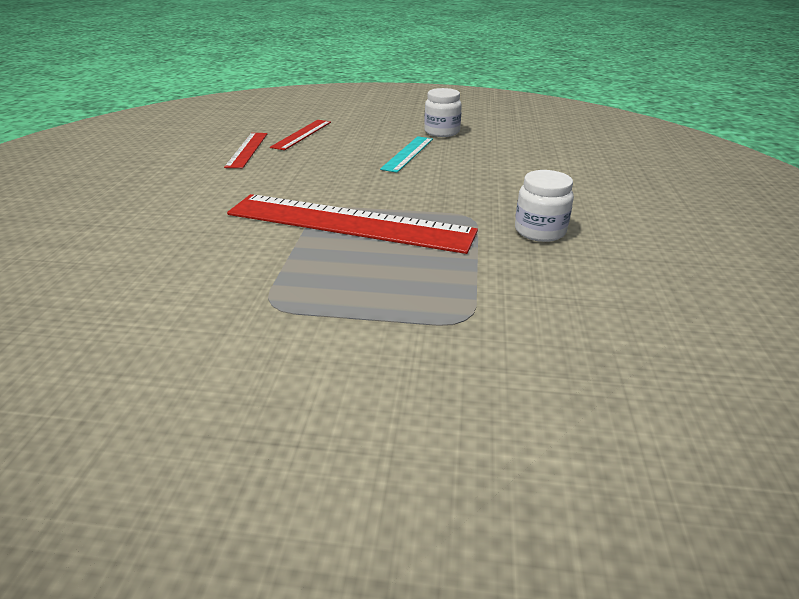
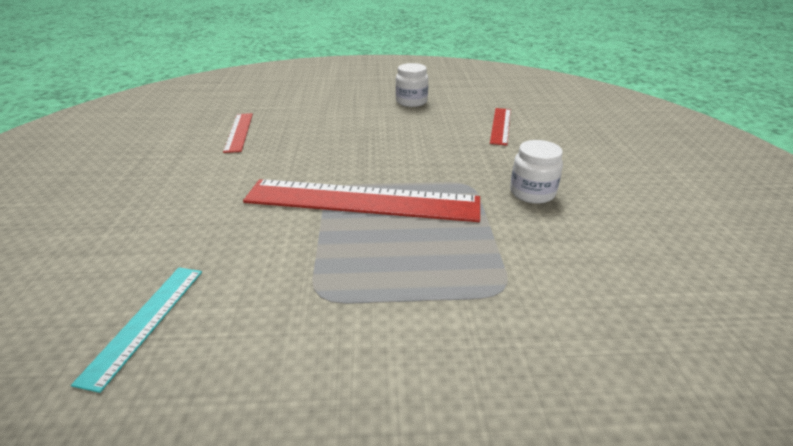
camera: 10 degrees left, 0 degrees up
red ruler [270,120,331,150] -> red ruler moved to [490,108,511,146]
turquoise ruler [380,136,433,173] -> turquoise ruler moved to [71,267,202,393]

